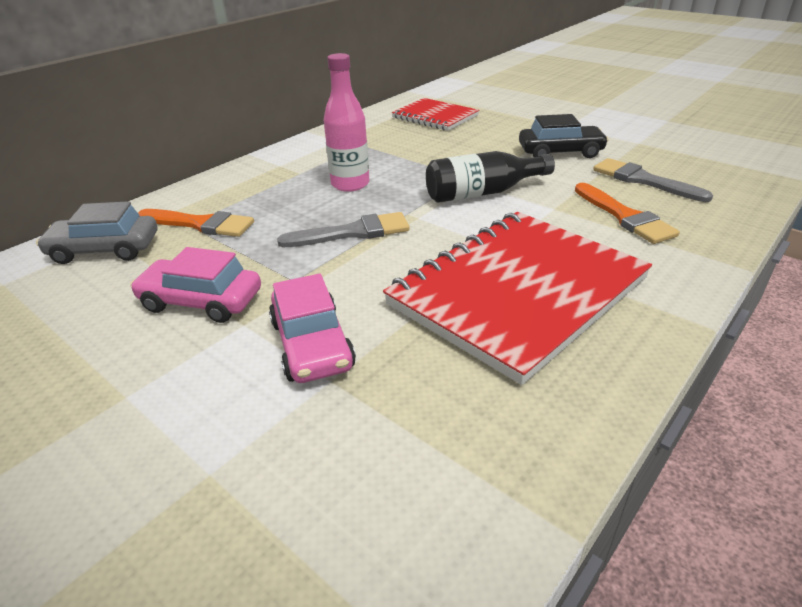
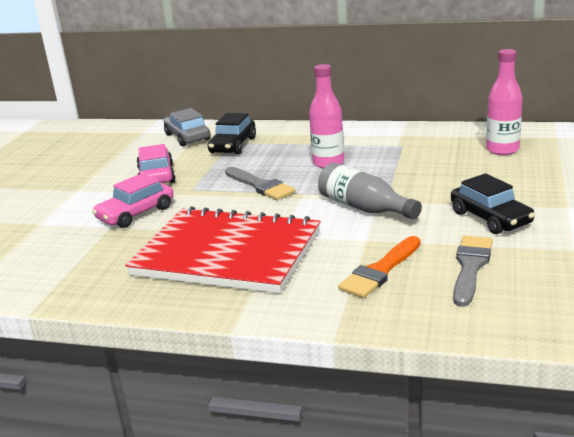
camera: 65 degrees right, 10 degrees down
orange brush [138,209,254,237] -> black car [208,113,256,154]
red notebook [392,98,479,131] -> pink bottle [486,49,523,155]
black bottle [426,151,555,203] -> grey bottle [318,163,422,219]

